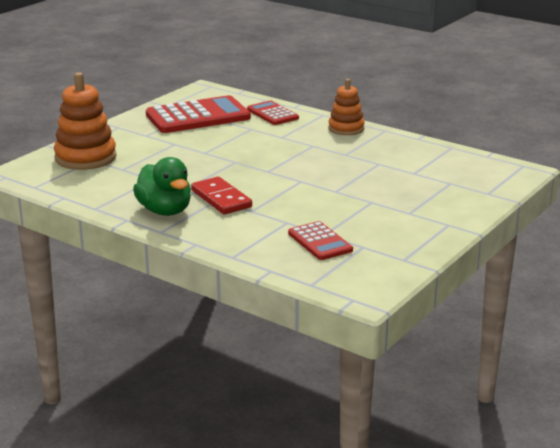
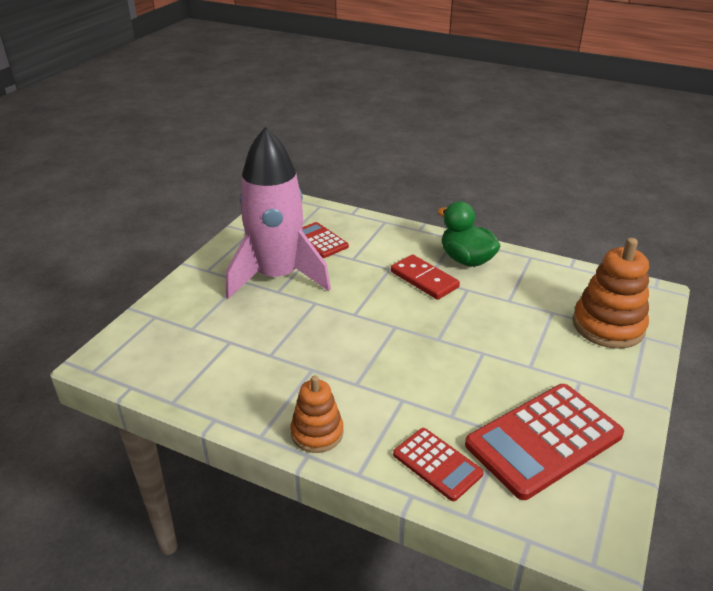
camera: 170 degrees right, 10 degrees up
none -> pink rocket [226,127,331,299]

